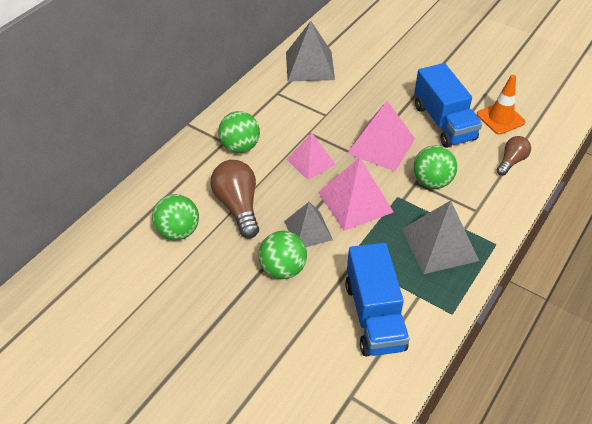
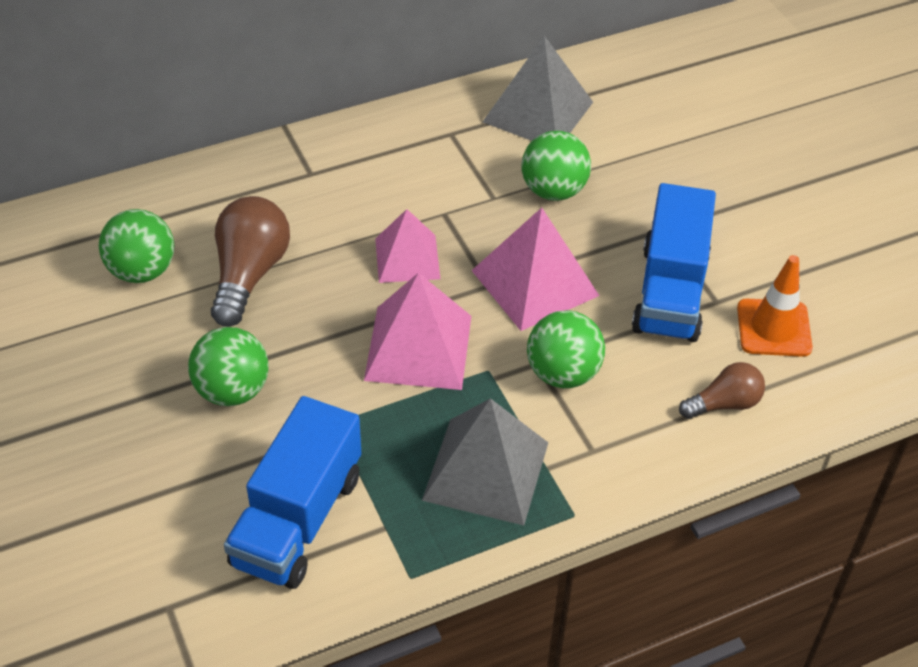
camera: 30 degrees right, 0 degrees up
green ball [218,111,260,153] -> green ball moved to [521,131,591,201]
grey pyramid [284,202,333,247] -> none

